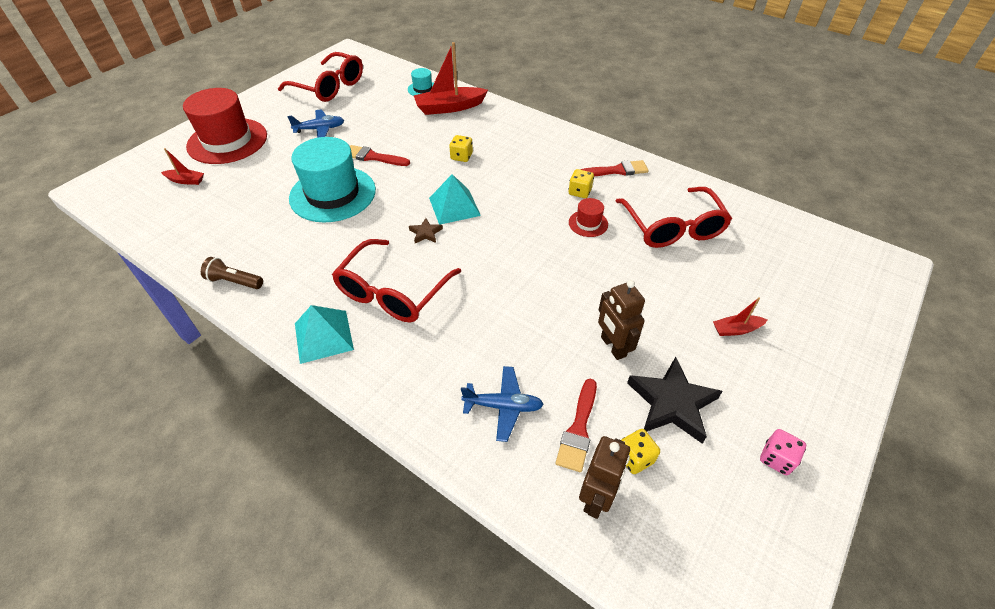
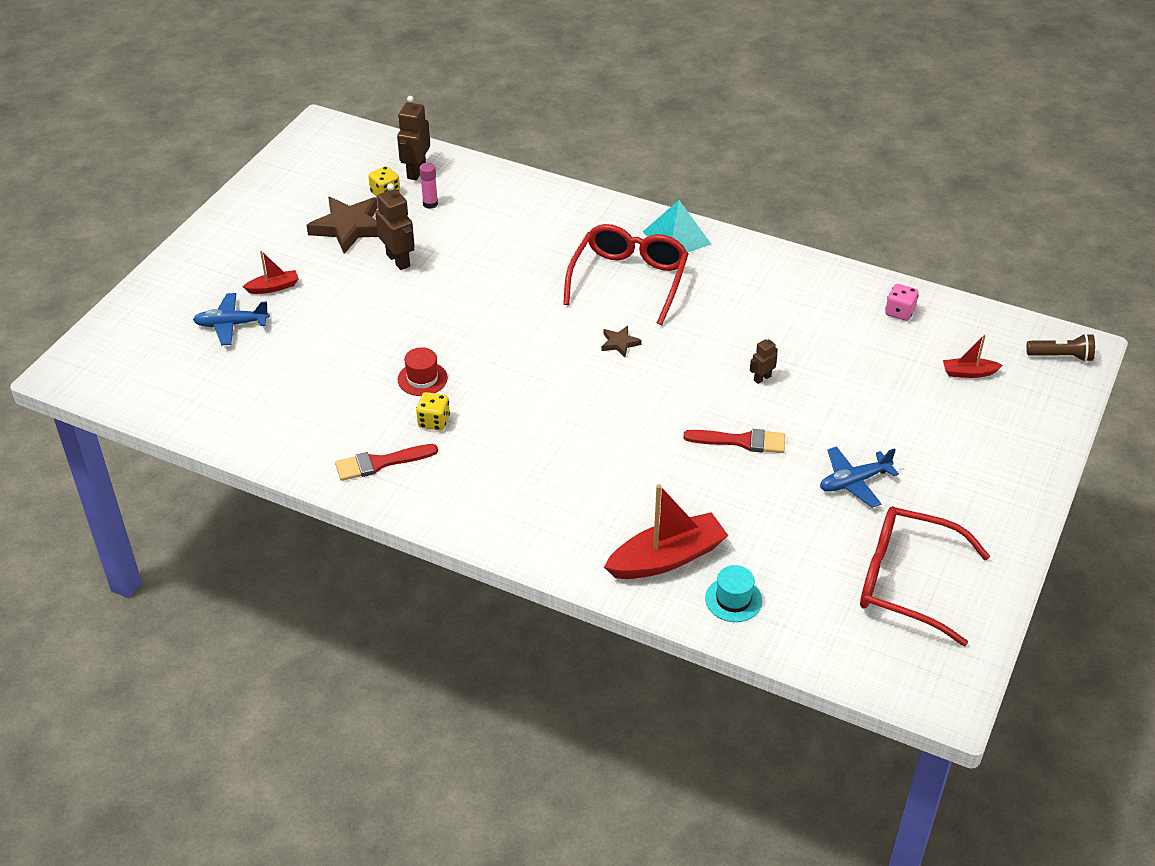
camera: 170 degrees right, 5 degrees down
red hat [183,88,267,164] -> none
brown flashlight [201,257,263,289] -> brown flashlight moved to [1026,333,1095,362]
turquoise hat [289,137,376,222] -> brown robot [750,336,778,384]
turquoise pyramid [429,174,481,225] -> none
yellow dice [449,135,473,162] -> none
blue plane [461,366,544,442] -> blue plane moved to [193,293,270,345]
red brush [556,379,597,472] -> pink glue stick [419,162,438,209]
red glasses [616,187,732,248] -> none
black star [627,357,723,444] -> brown star [307,197,378,254]
pink dice [760,429,806,475] -> pink dice moved to [885,284,919,321]

